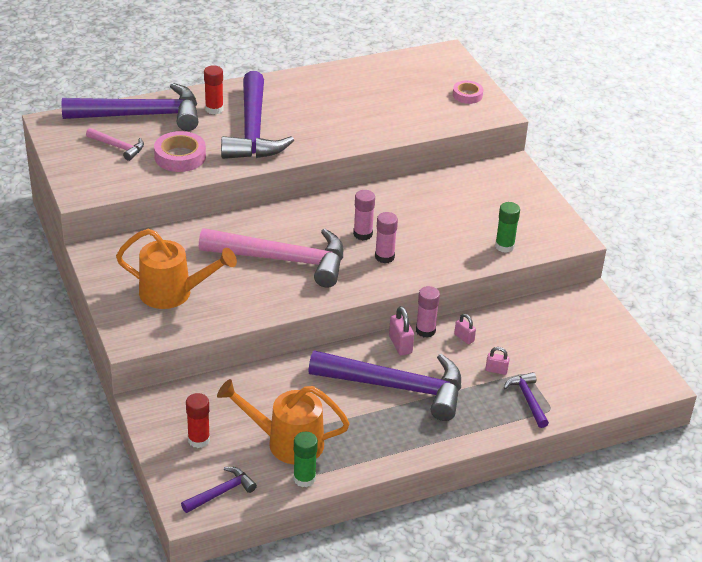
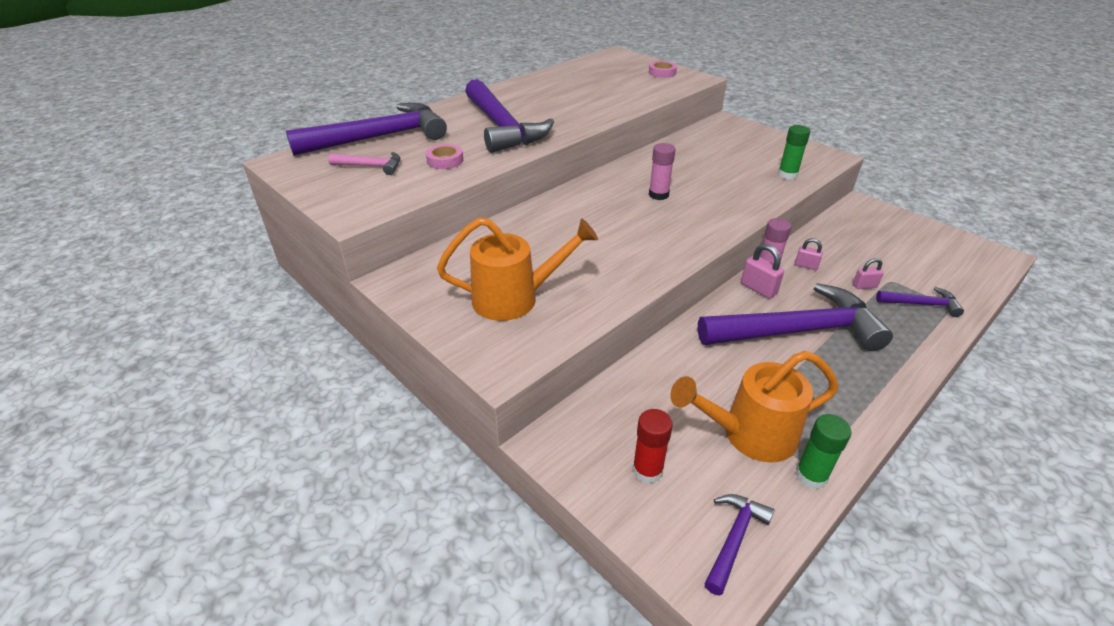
camera: 20 degrees left, 0 degrees up
pink tape [154,131,206,172] -> pink tape [426,144,463,169], size x0.63
pink hammer [199,228,343,288] -> none
red glue stick [204,65,223,114] -> none
pink glue stick [375,212,398,263] -> none
purple hammer [503,372,549,428] -> purple hammer turned 135 degrees clockwise [876,287,964,317]

